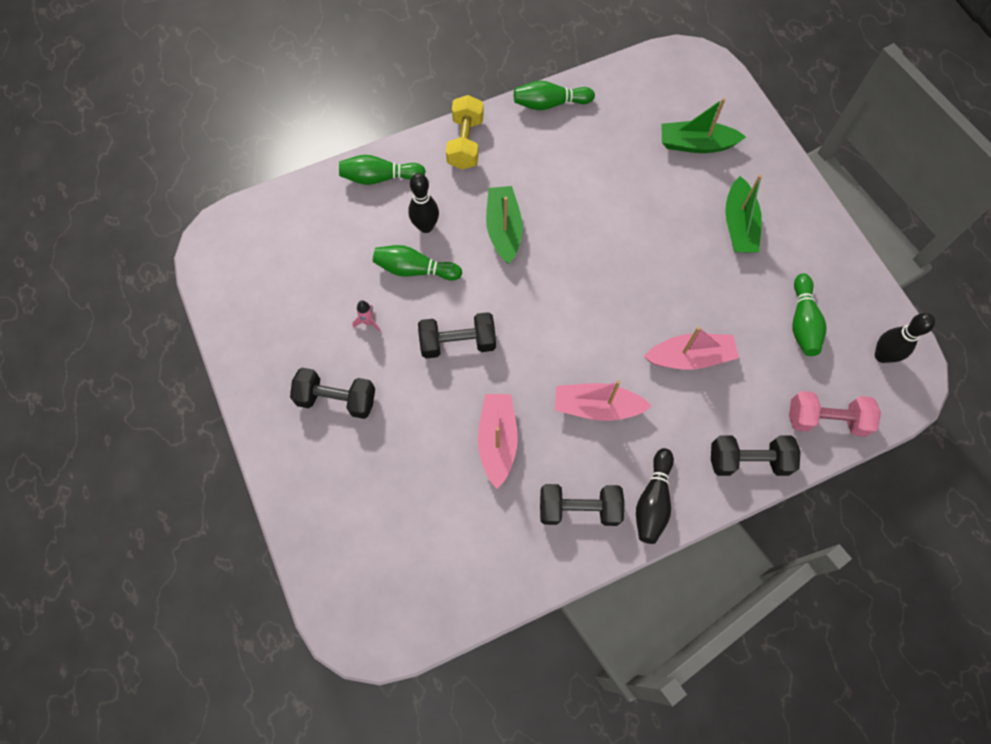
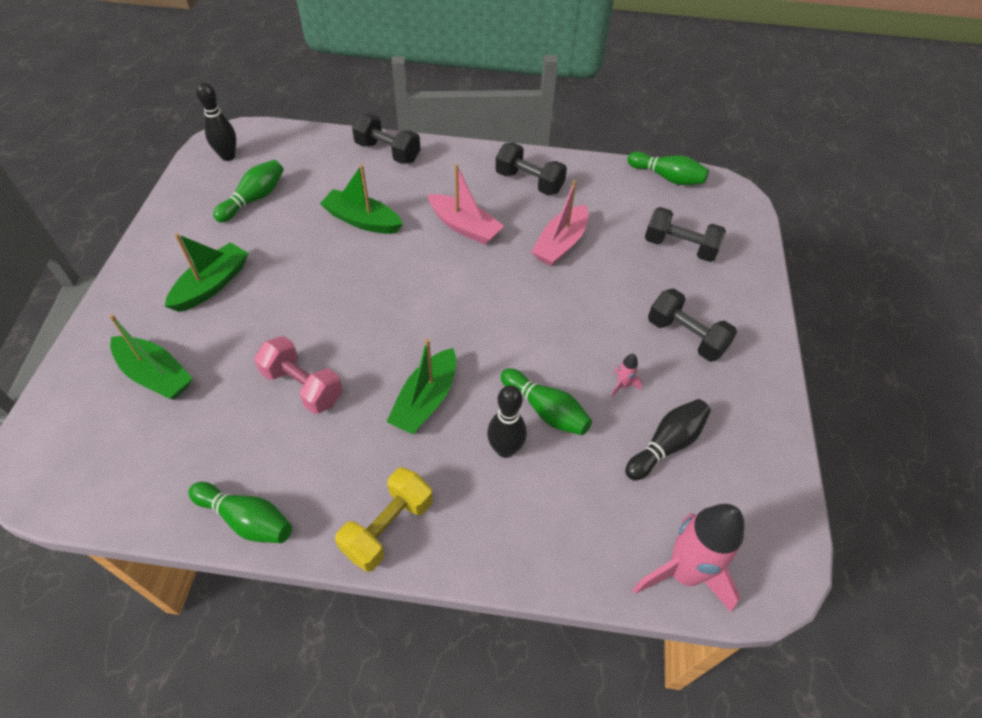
camera: 150 degrees left, 15 degrees down
green bowling pin [339,155,426,185] -> green bowling pin moved to [627,152,709,185]
black dumbbell [418,312,496,358] -> black dumbbell moved to [645,207,726,262]
black bowling pin [636,448,674,544] -> black bowling pin moved to [625,399,711,481]
pink boat [644,327,739,370] -> green boat [320,164,403,234]
pink dumbbell [789,391,881,437] -> pink dumbbell moved to [254,336,343,414]
none -> pink rocket [633,504,744,612]

